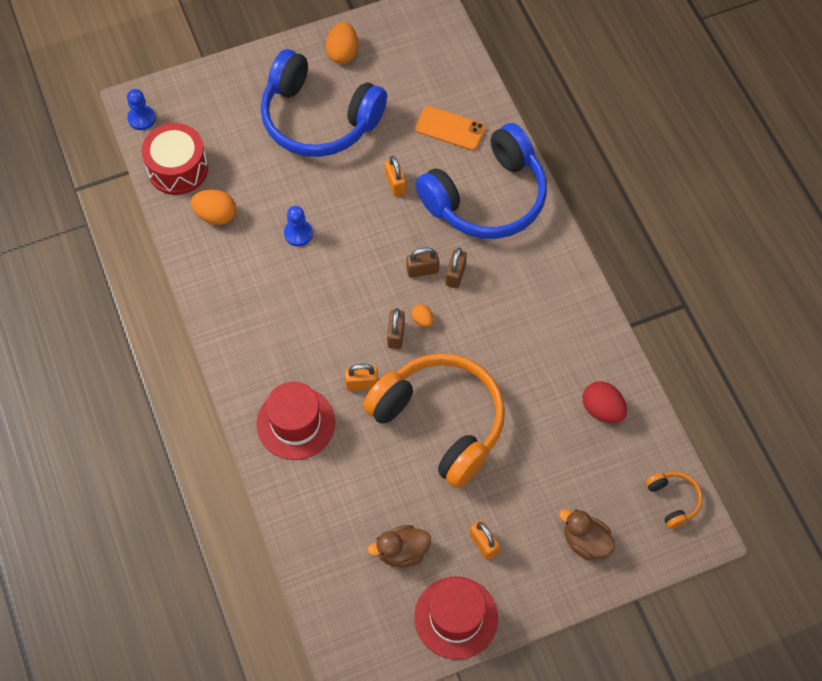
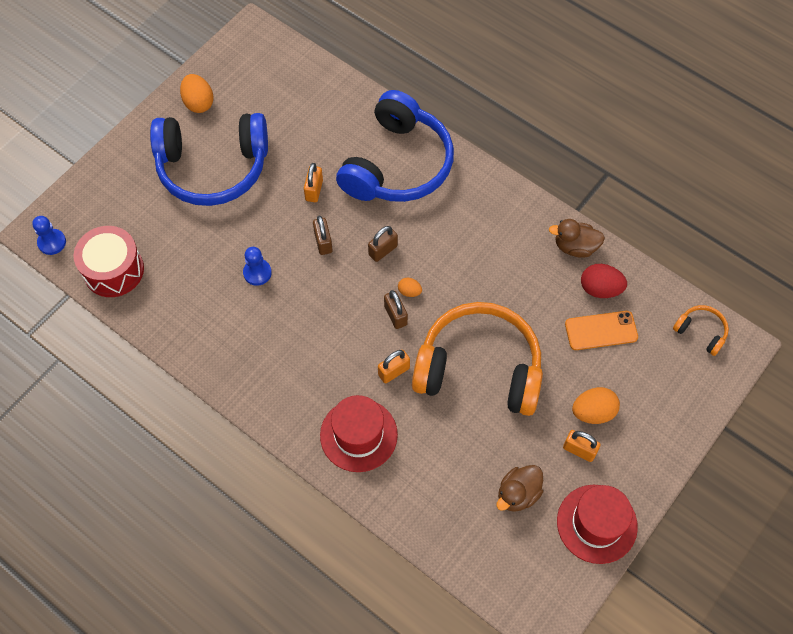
camera: 30 degrees left, 0 degrees up
orange egg [191,189,236,225] -> orange egg moved to [572,387,620,424]
orange padlock [385,156,406,197] -> orange padlock turned 60 degrees clockwise [304,163,323,202]
orange phone [415,106,486,151] -> orange phone moved to [565,311,638,350]
brown padlock [446,248,467,288] -> brown padlock moved to [313,215,332,255]
brown duck [559,509,615,560] -> brown duck moved to [549,219,605,258]

